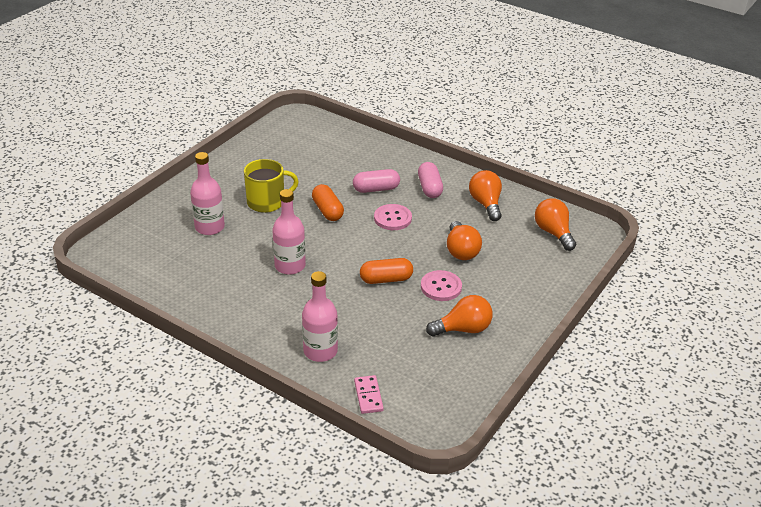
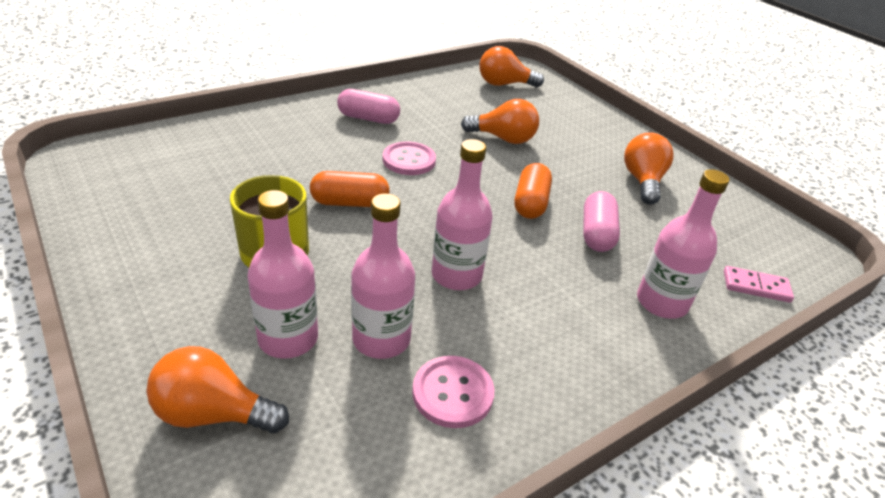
camera: 70 degrees left, 0 degrees up
pink capsule [353,169,400,193] -> pink capsule moved to [583,191,620,252]
pink button [421,270,462,301] -> pink button moved to [412,356,495,428]
orange light bulb [469,170,502,221] -> orange light bulb moved to [146,346,289,433]
none -> pink bottle [351,194,415,359]

